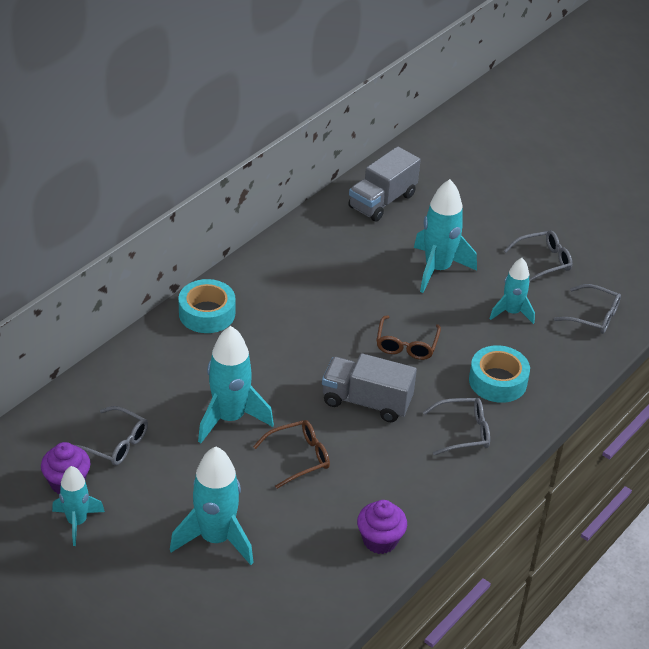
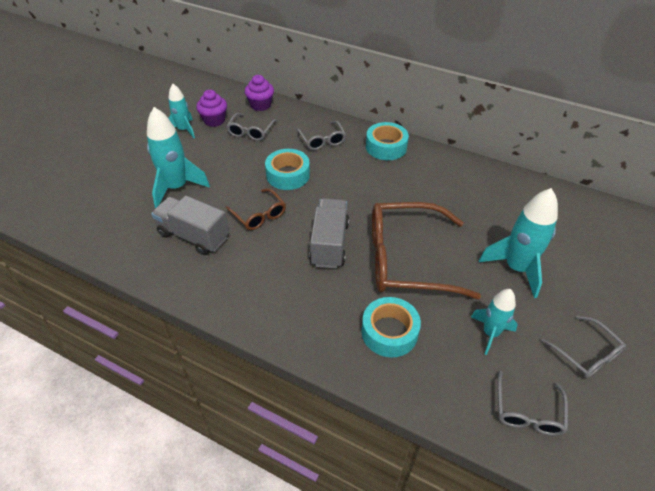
camera: 80 degrees right, 5 degrees up
turquoise rocket [198,326,274,443] -> turquoise tape [265,149,310,190]
grey truck [348,146,420,222] -> grey truck moved to [151,196,229,255]
purple cupcake [357,500,407,554] -> purple cupcake moved to [245,75,274,111]
brown glasses [376,315,441,360] -> brown glasses [372,202,481,299], size x2.06
grey glasses [423,398,490,455] -> grey glasses moved to [297,121,346,150]

